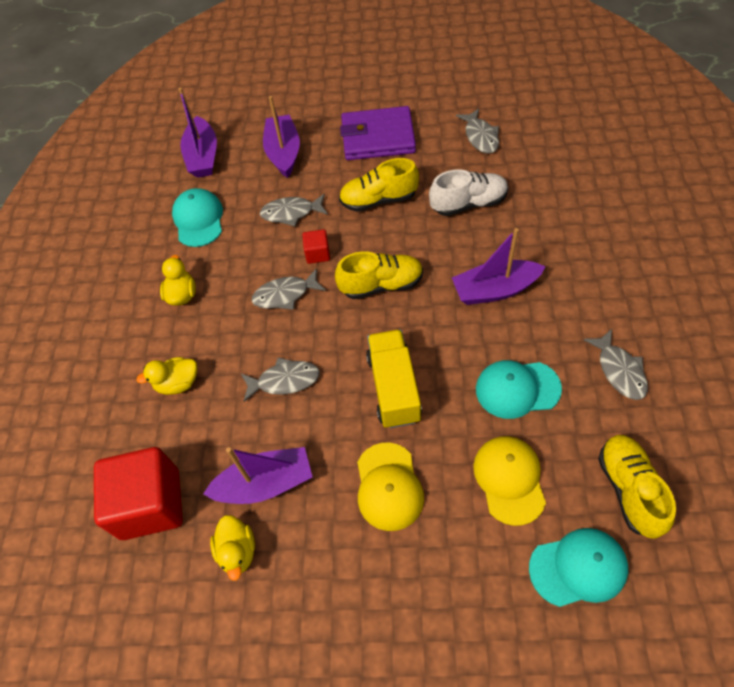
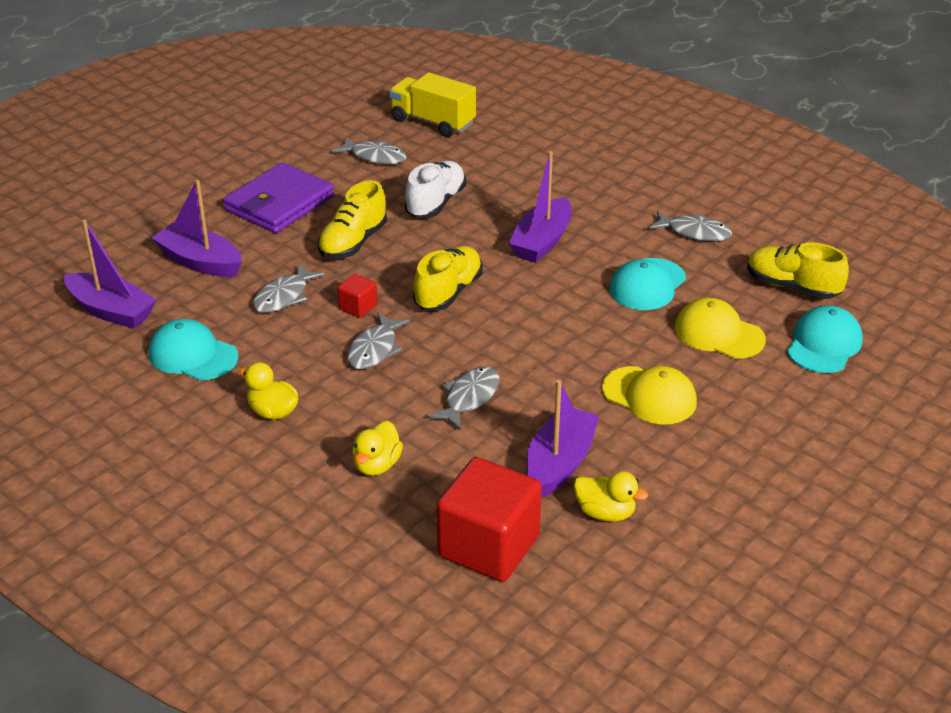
camera: 55 degrees left, 20 degrees down
yellow truck [366,329,422,428] -> yellow truck moved to [389,72,476,137]

